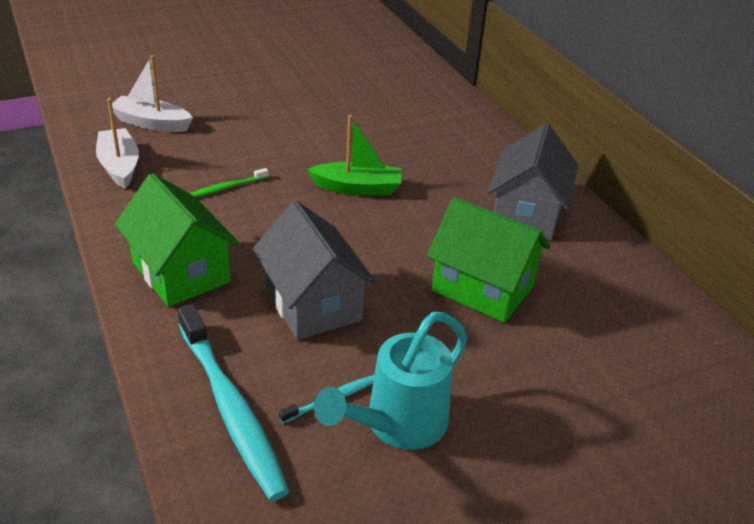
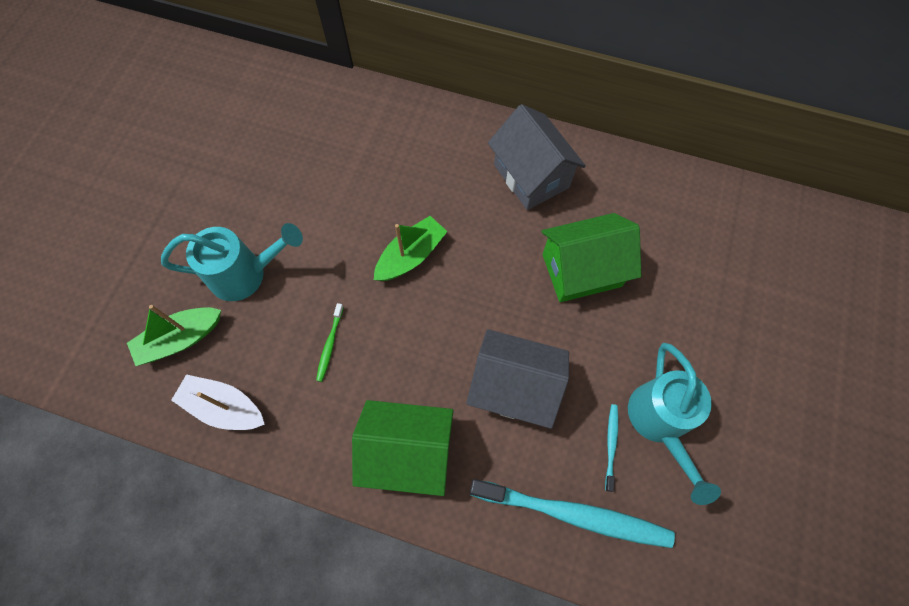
camera: 45 degrees left, 30 degrees up
white boat [112,55,193,132] -> green boat [127,305,221,366]
none -> turquoise watering can [161,223,303,301]

